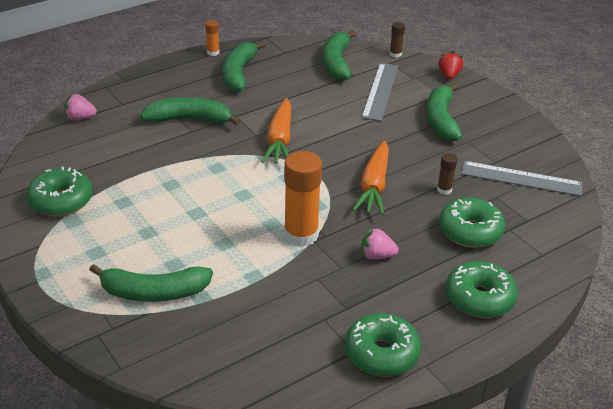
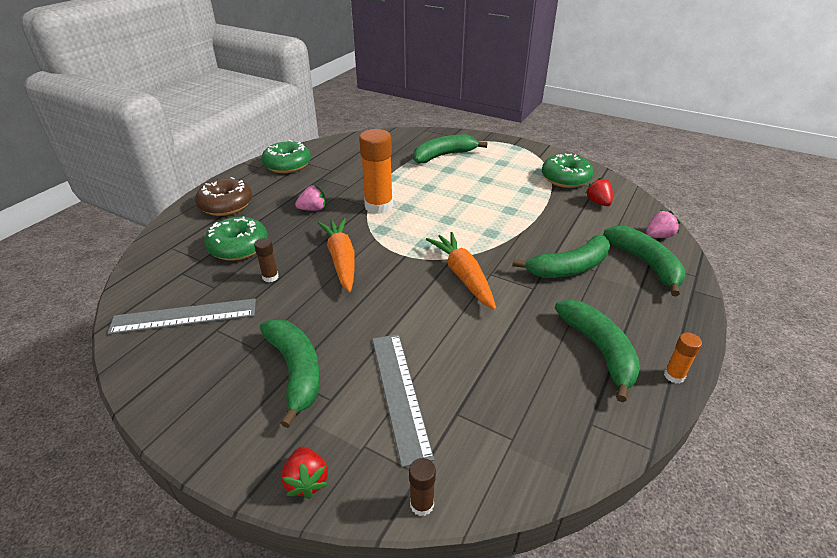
camera: 155 degrees right, 0 degrees up
green banana [323,31,356,81] -> green banana moved to [603,226,685,297]
green donut [446,261,518,318] -> brown donut [195,177,252,216]
none -> red strawberry [585,177,613,206]

